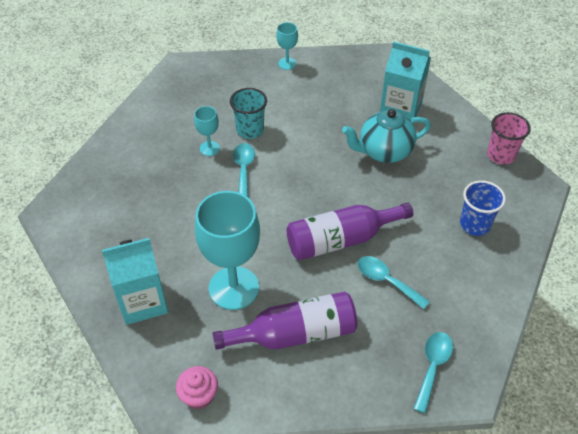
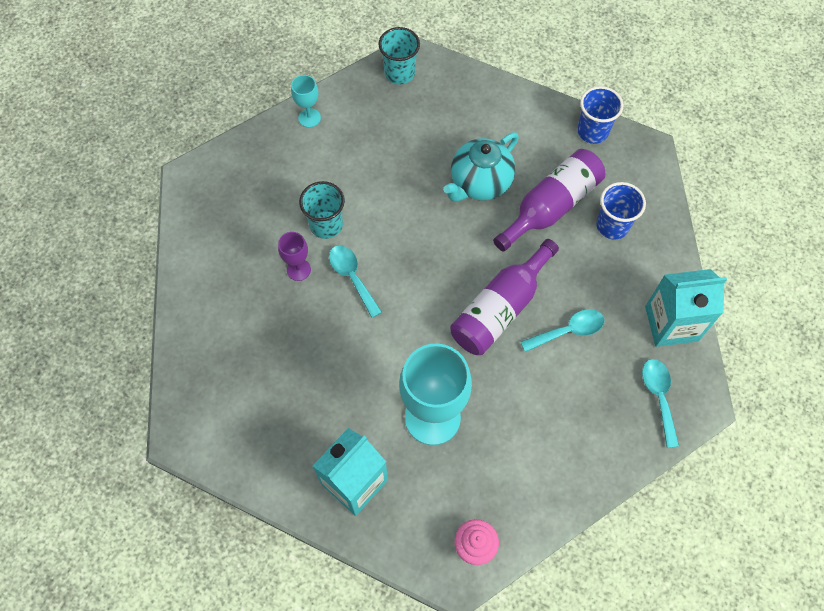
camera: 30 degrees left, 15 degrees up
turquoise goblet [194,106,220,156] -> purple goblet [278,232,311,281]
purple bottle [212,292,357,350] -> purple bottle moved to [493,149,605,252]
turquoise spoon [358,256,430,309] -> turquoise spoon turned 150 degrees clockwise [521,309,605,352]
turquoise carton [380,42,431,124] -> turquoise carton moved to [645,269,727,347]
pink cup [487,112,531,165] -> blue cup [577,86,623,144]
none -> turquoise cup [378,27,420,84]

